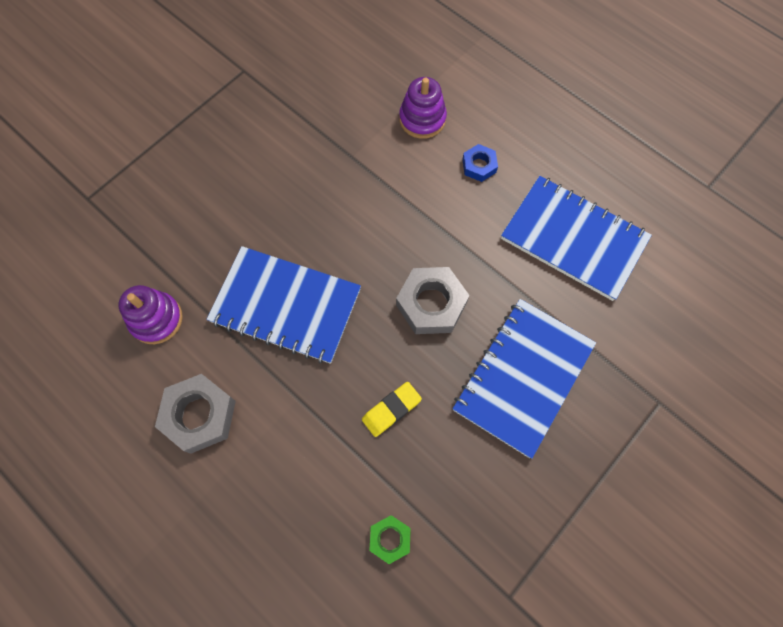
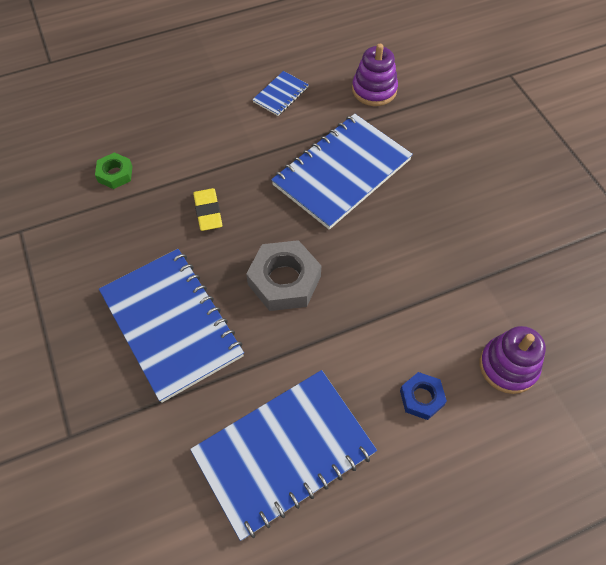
camera: 115 degrees right, 10 degrees down
grey nut [155,374,236,454] -> blue notebook [252,71,309,116]

